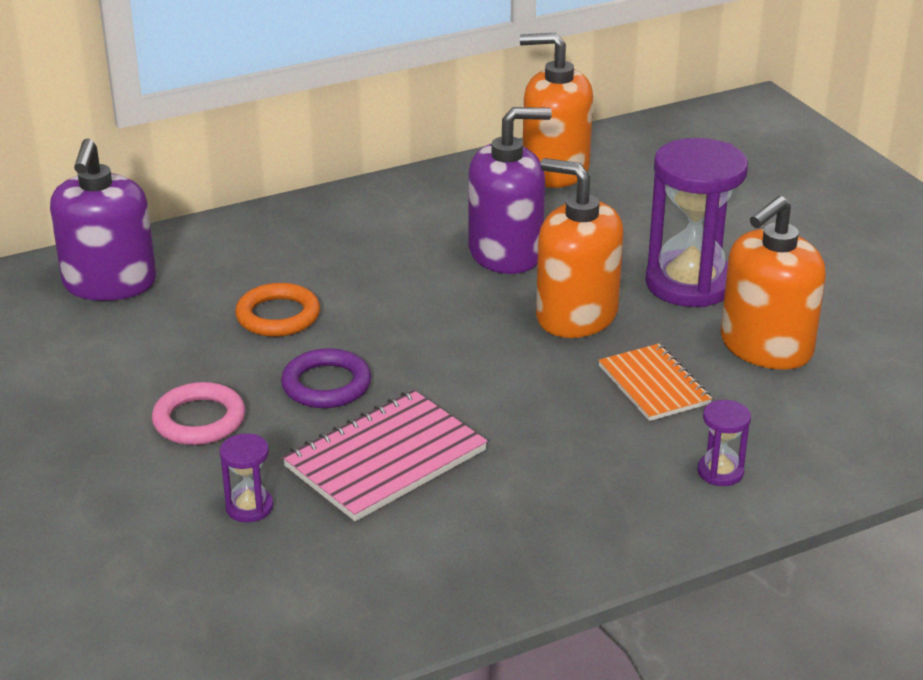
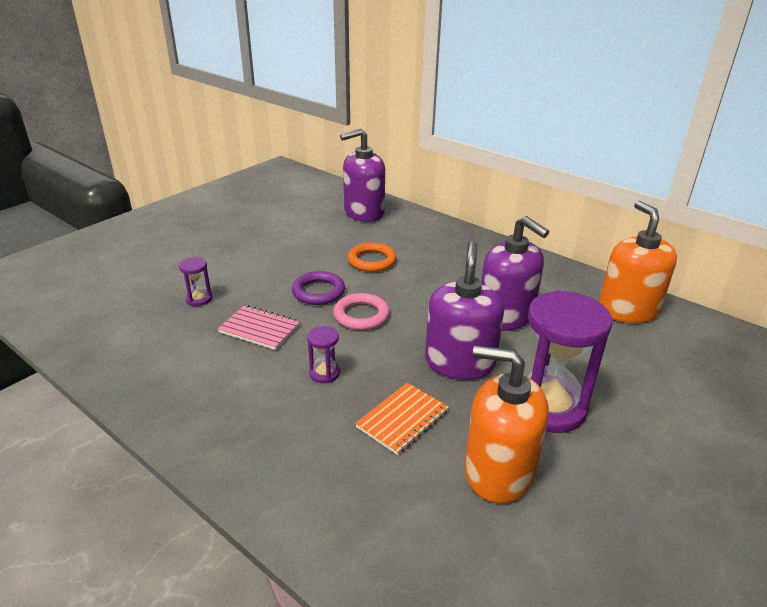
camera: 65 degrees right, 0 degrees up
pink ring [152,382,245,445] -> pink ring moved to [333,293,390,330]
pink notebook [282,390,488,521] -> pink notebook [218,305,300,350], size x0.65
orange soap dispenser [536,158,623,338] -> purple soap dispenser [425,242,504,380]
purple hourglass [697,400,751,486] -> purple hourglass moved to [307,326,340,383]

